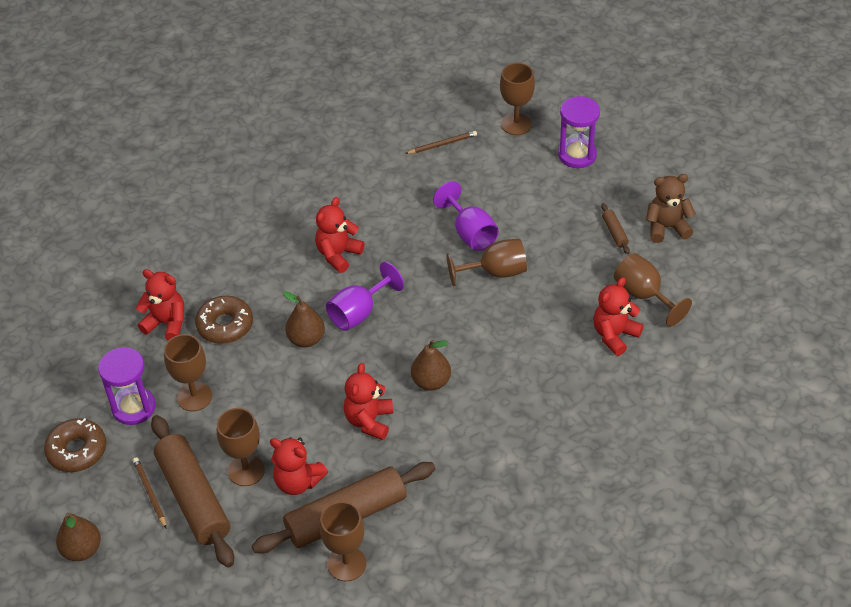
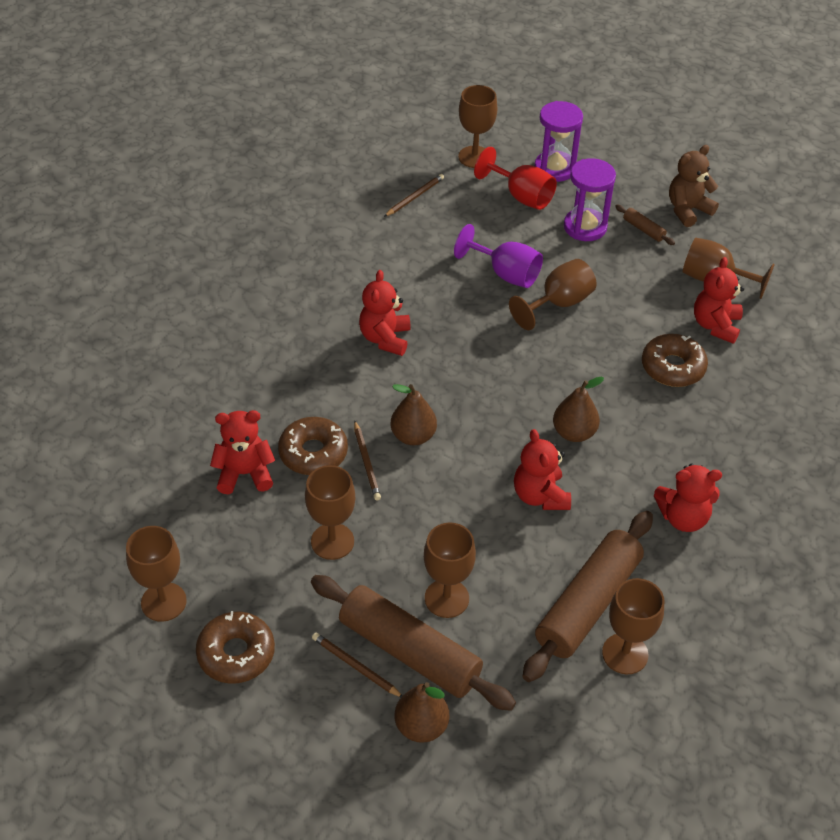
camera: 30 degrees left, 0 degrees up
brown pear [56,513,101,561] -> brown pear moved to [394,682,449,743]
purple hourglass [98,347,156,425] -> purple hourglass moved to [564,158,616,241]
red teddy bear [270,437,328,495] -> red teddy bear moved to [654,463,722,532]
purple goblet [326,262,404,331] -> none
none -> brown goblet [126,526,187,622]
none -> brown pencil [354,421,381,501]
none -> red goblet [474,147,557,210]
none -> brown donut [642,334,708,387]

